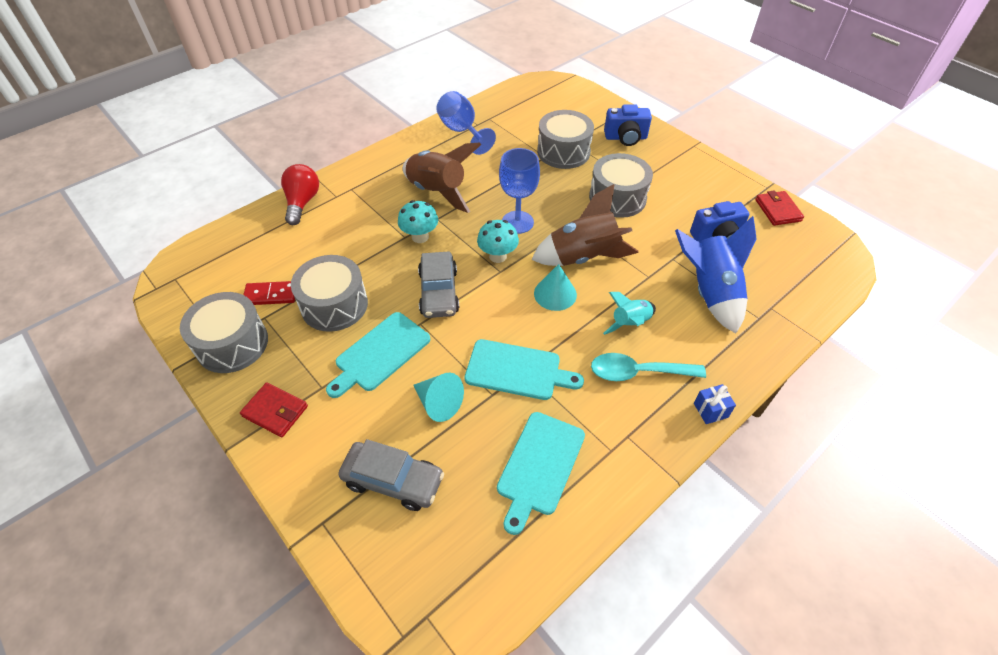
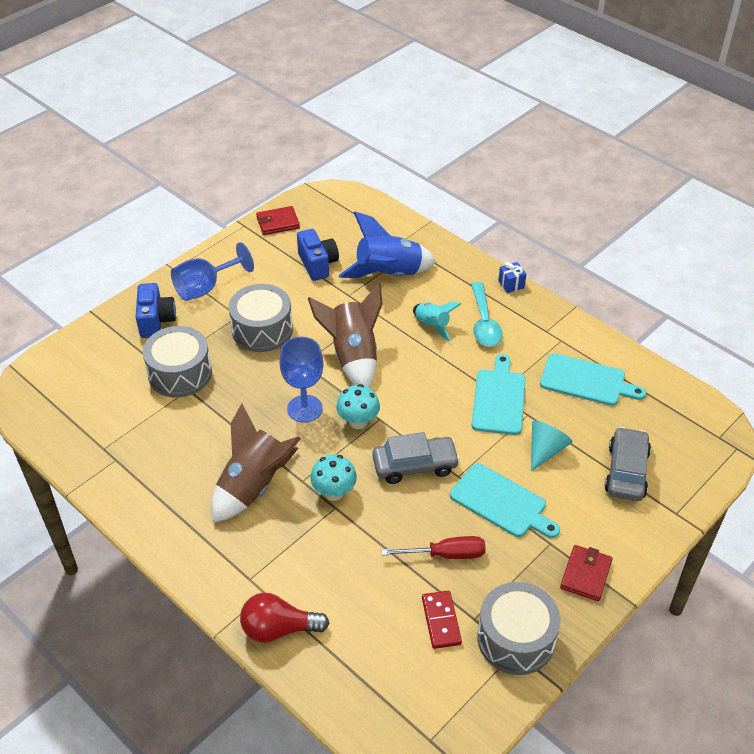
camera: 95 degrees left, 5 degrees down
grey drum [291,255,368,332] -> red screwdriver [381,536,486,559]
blue goblet [436,91,496,155] -> blue goblet moved to [171,242,254,301]
turquoise cone [534,264,577,311] -> none

